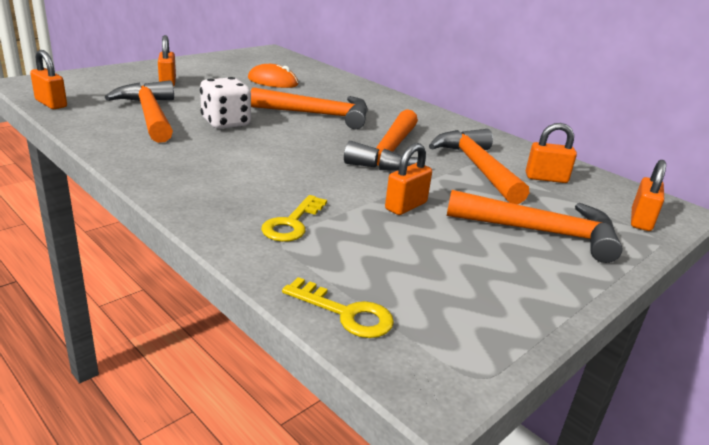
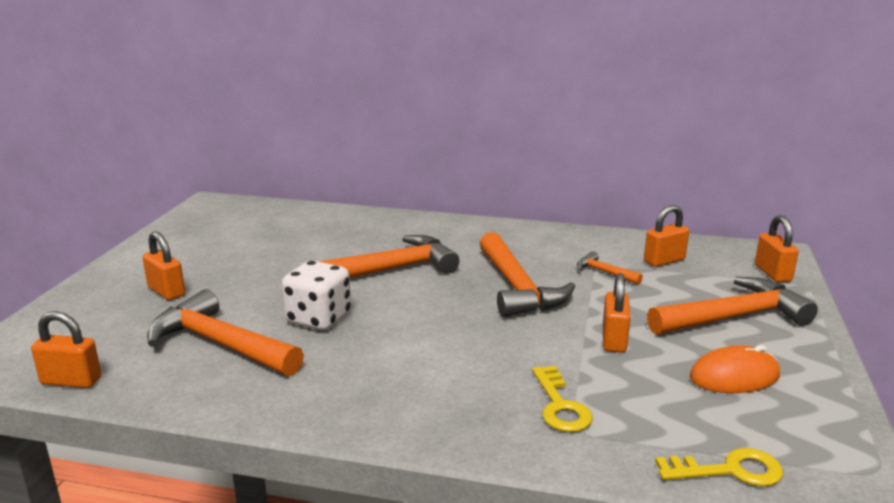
camera: 30 degrees left, 5 degrees down
orange mouse [248,64,298,88] -> orange mouse moved to [690,345,780,393]
orange hammer [429,129,529,204] -> orange hammer [577,251,643,285], size x0.47

